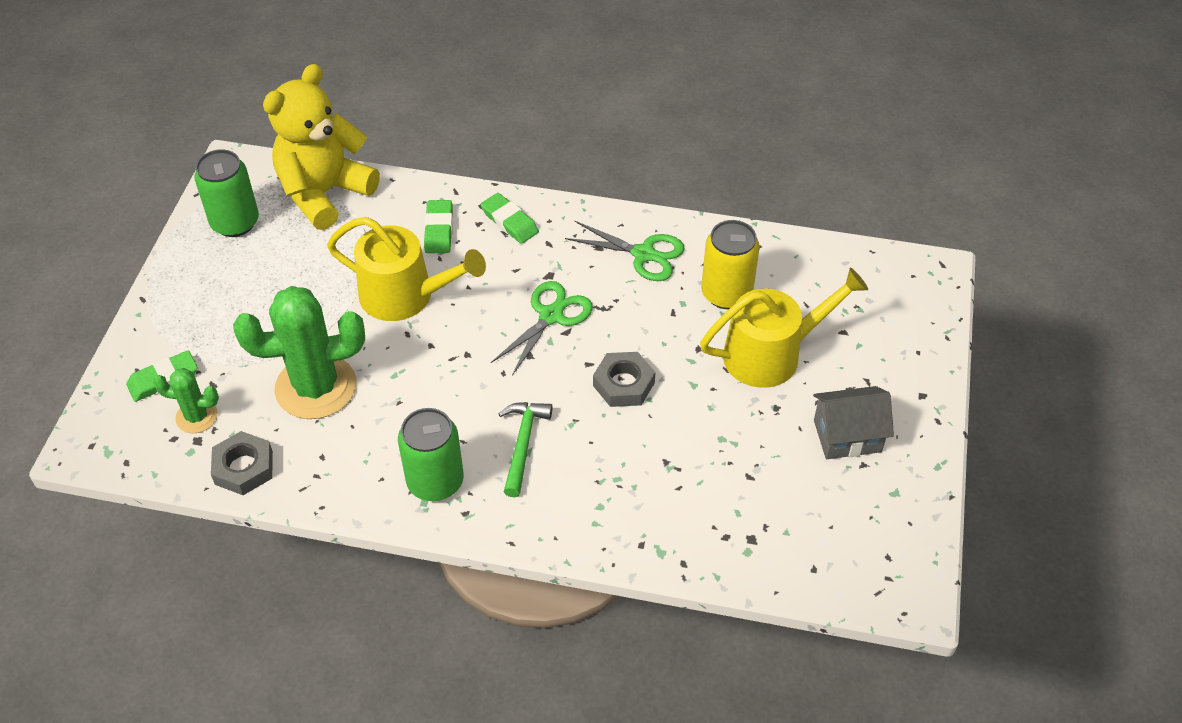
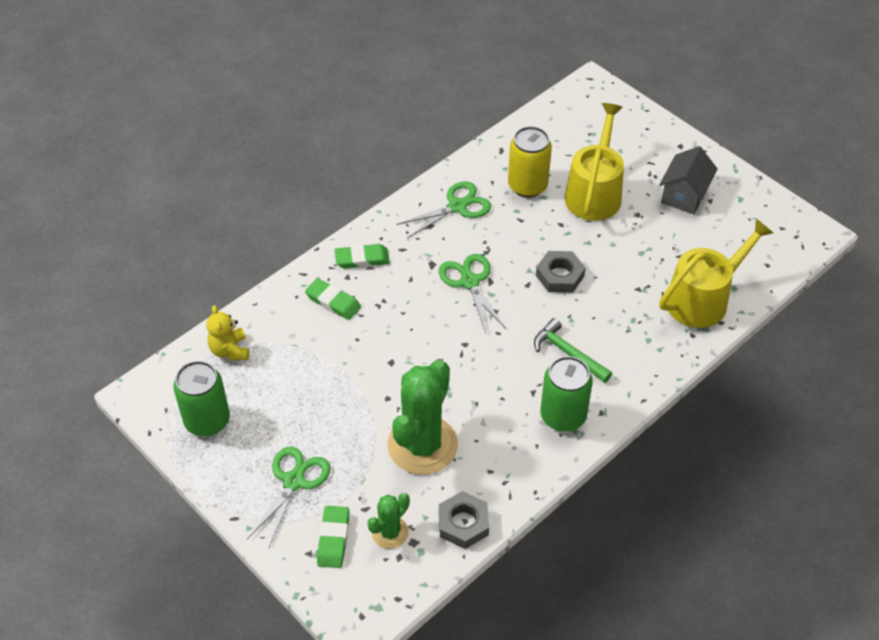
camera: 55 degrees left, 0 degrees up
yellow teddy bear [263,64,380,230] -> yellow teddy bear [207,305,249,360], size x0.47
yellow watering can [327,217,486,321] -> yellow watering can moved to [659,219,773,328]
none -> green scissors [247,447,331,547]

